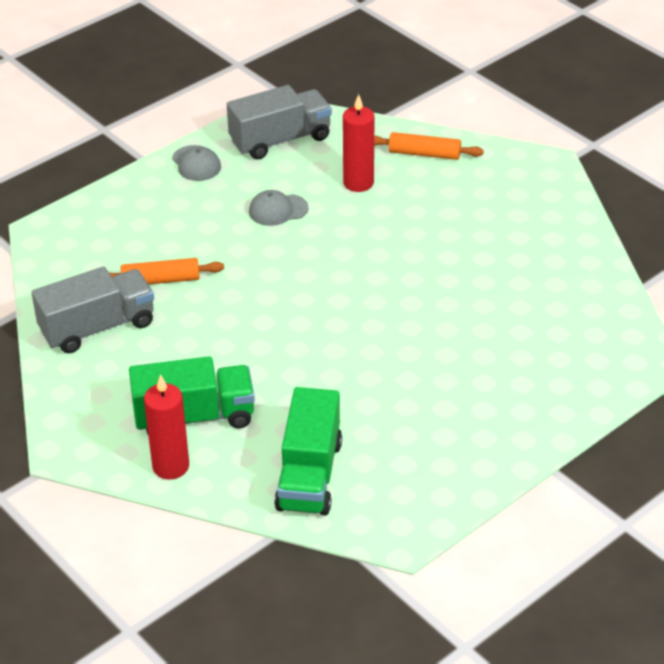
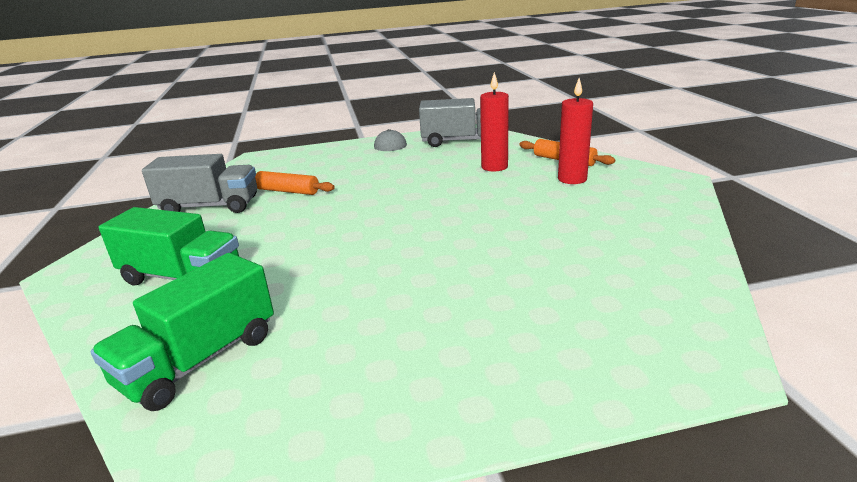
camera: 30 degrees right, 15 degrees down
red candle [144,374,189,479] -> red candle moved to [558,78,593,184]
grey cap [249,190,309,226] -> none

